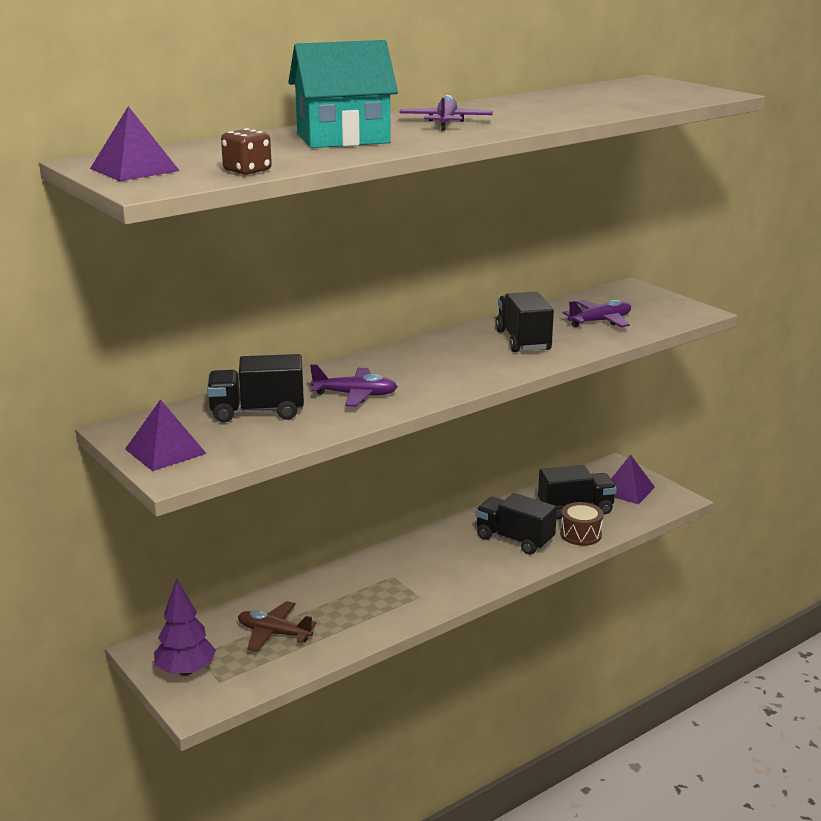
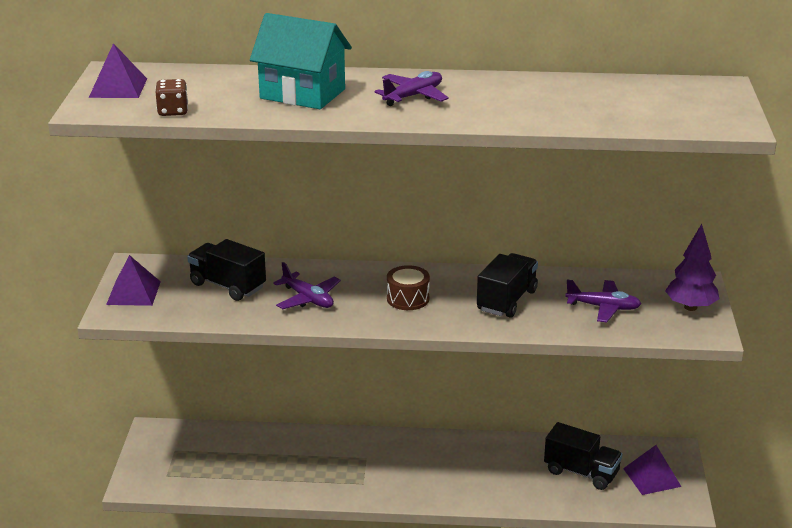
camera: 40 degrees right, 5 degrees up
purple tree [154,579,216,676] -> purple tree moved to [665,224,719,311]
brown plane [238,601,316,652] -> none
black truck [476,493,557,555] -> none
brown drum [560,502,604,546] -> brown drum moved to [387,265,430,310]

